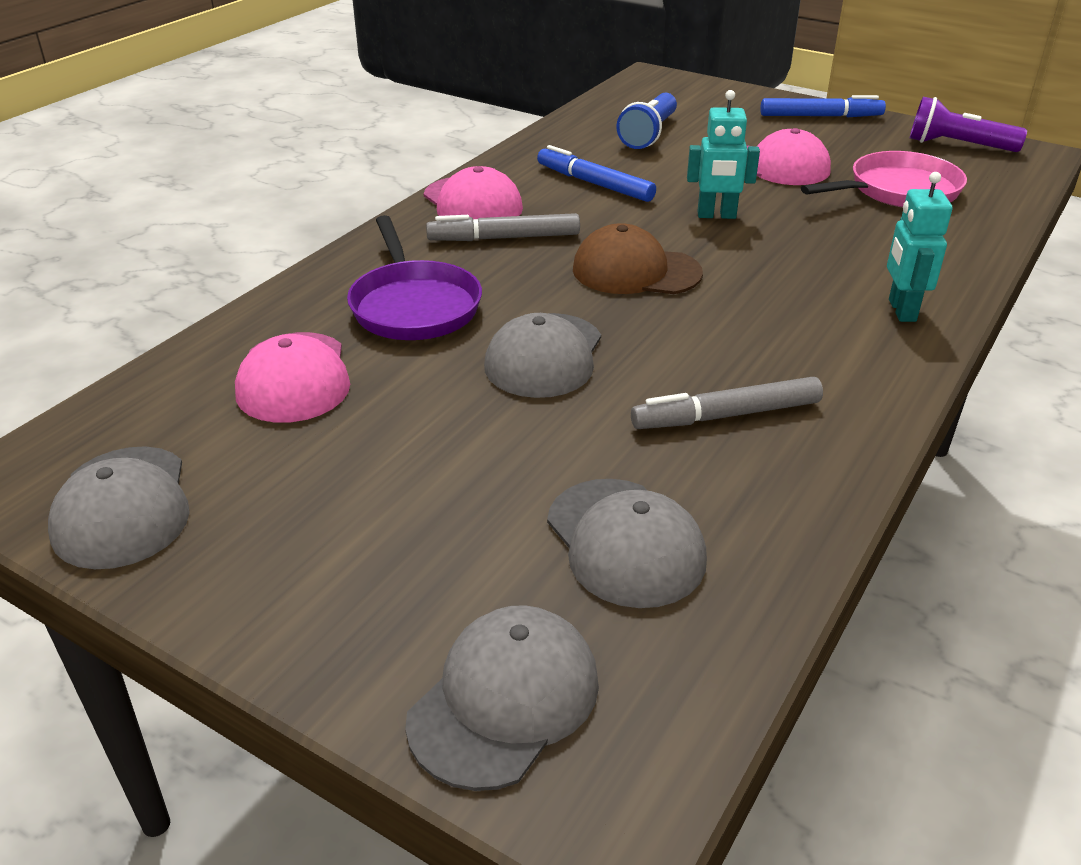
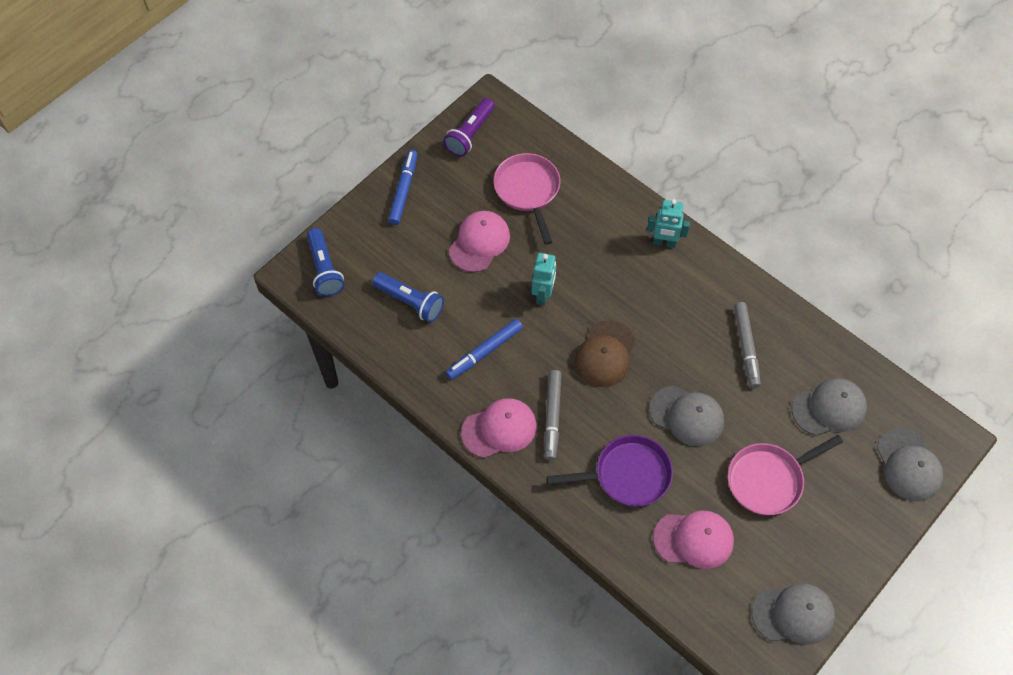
camera: 80 degrees left, 25 degrees up
grey cap [405,605,599,791] -> grey cap turned 150 degrees counterclockwise [877,428,943,501]
none -> blue flashlight [307,228,345,297]
none -> pink pan [728,435,843,515]

